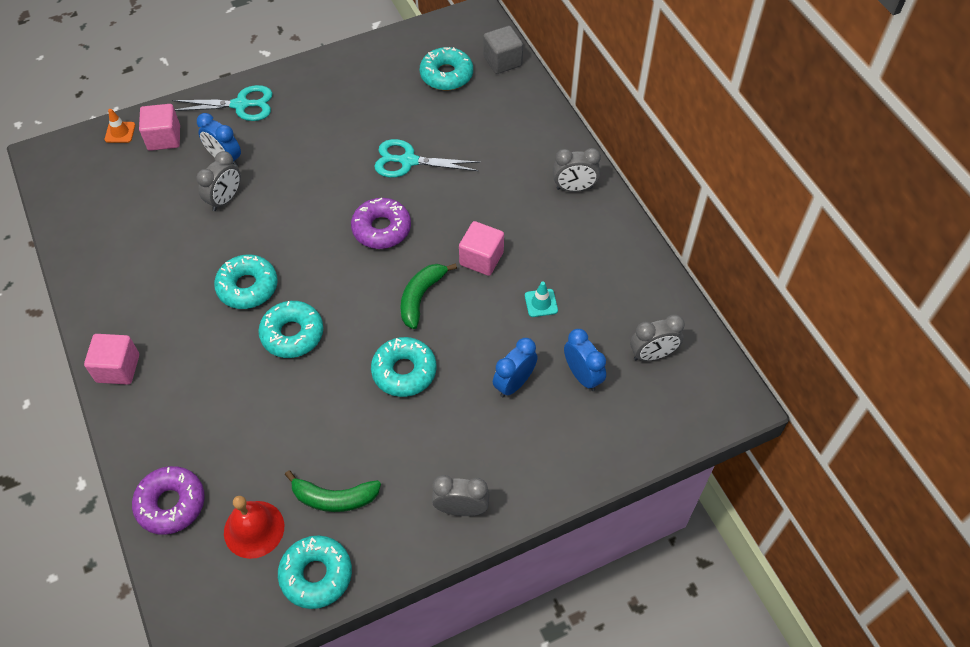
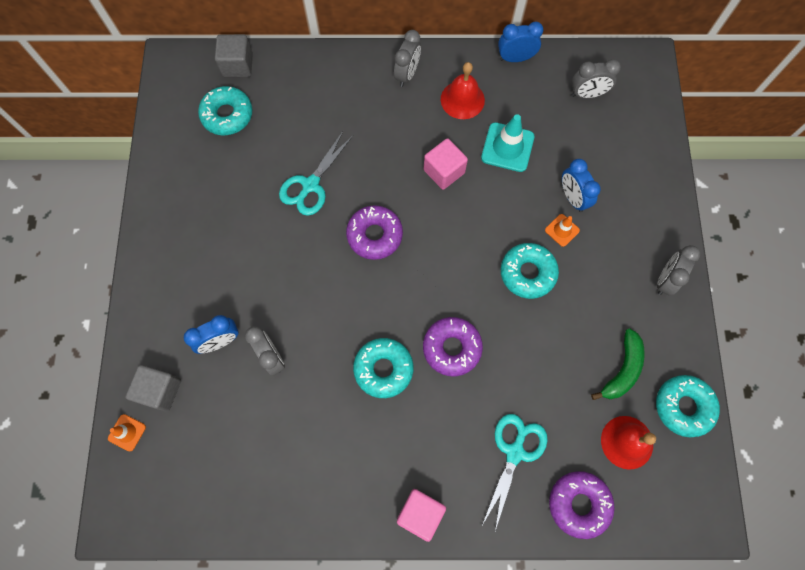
camera: 65 degrees left, 15 degrees up
pink cube [139,104,180,151] -> grey cube [125,365,181,412]
turquoise scissors [172,85,273,121] -> turquoise scissors moved to [482,414,548,531]
turquoise donut [258,301,323,358] -> purple donut [423,317,483,376]
green banana [400,263,457,329] -> none
turquoise traffic cone [525,281,558,317] -> turquoise traffic cone [481,114,534,172], size x1.81
blue clock [564,329,606,391] -> blue clock moved to [498,22,543,62]
grey clock [630,314,685,361] -> grey clock turned 75 degrees clockwise [572,59,621,99]
none -> red bell [441,62,485,119]
none -> orange traffic cone [545,214,580,247]

